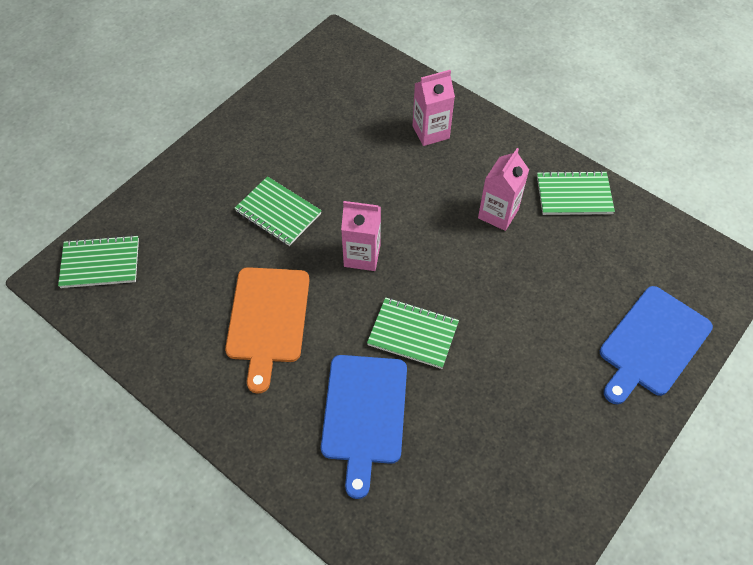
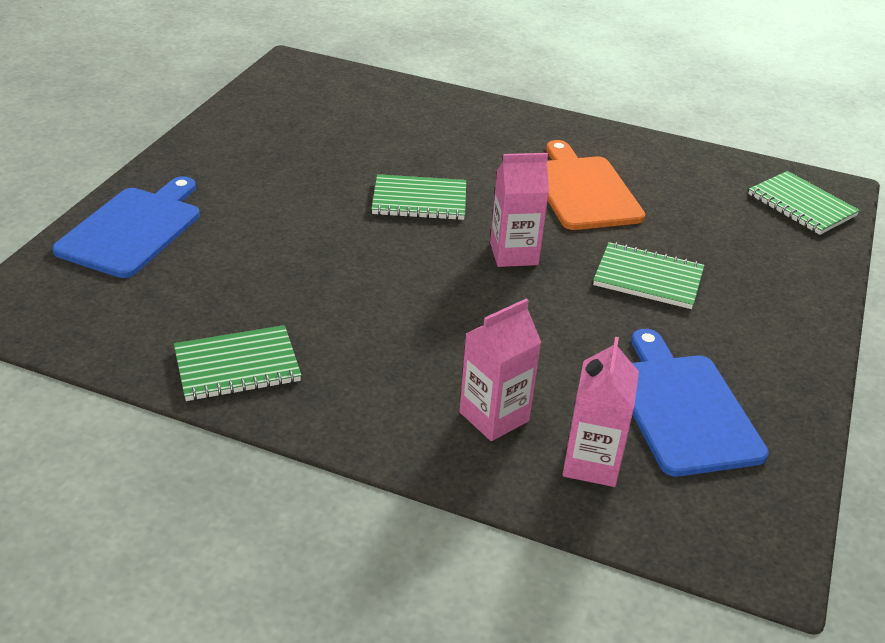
camera: 160 degrees right, 20 degrees down
green notebook [58,235,139,288] -> green notebook turned 75 degrees clockwise [748,171,860,235]
blue cutting board [321,355,407,499] -> blue cutting board moved to [631,329,769,477]
pink carton [478,148,529,231] -> pink carton moved to [562,337,639,487]

